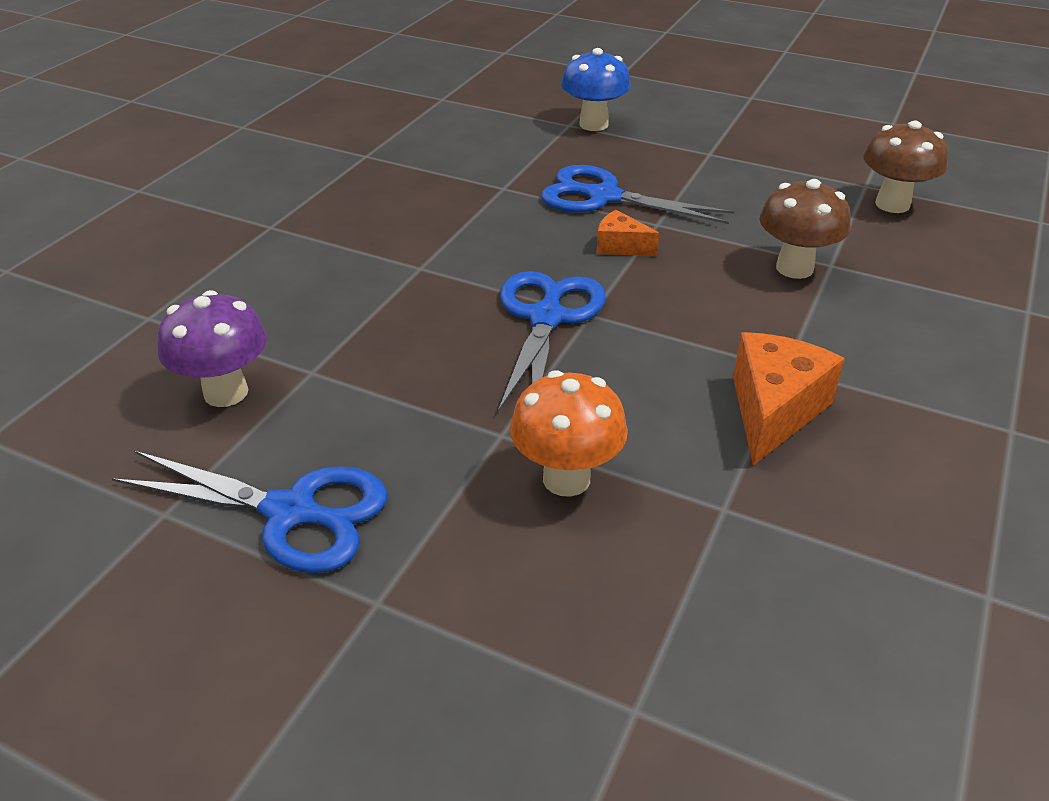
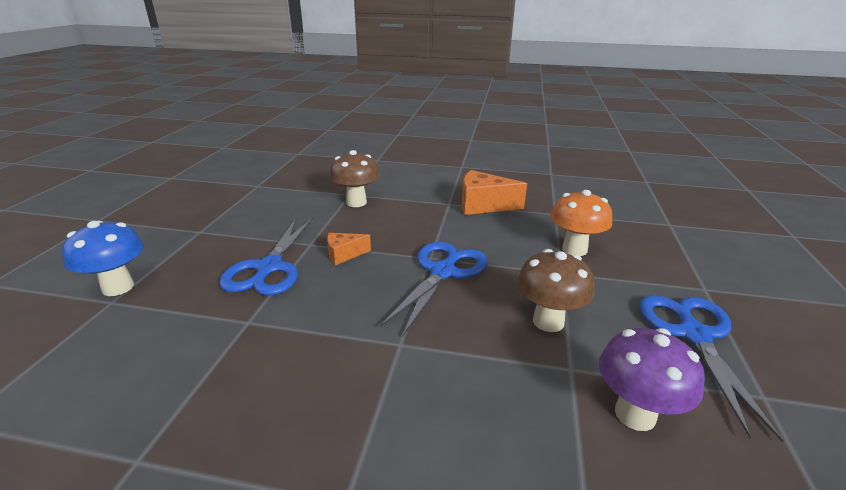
camera: 105 degrees left, 10 degrees down
blue scissors [498,271,606,412] -> blue scissors turned 120 degrees clockwise [380,242,488,337]
orange cheese [596,210,659,256] -> orange cheese turned 60 degrees clockwise [327,233,371,265]
brown mushroom [863,121,948,213] -> brown mushroom moved to [517,249,595,332]

